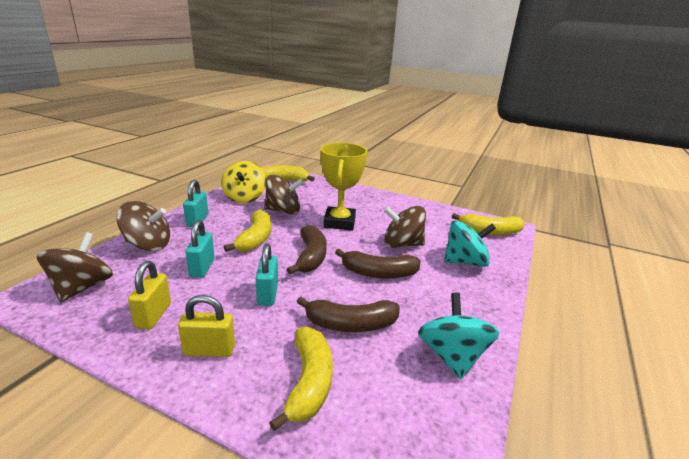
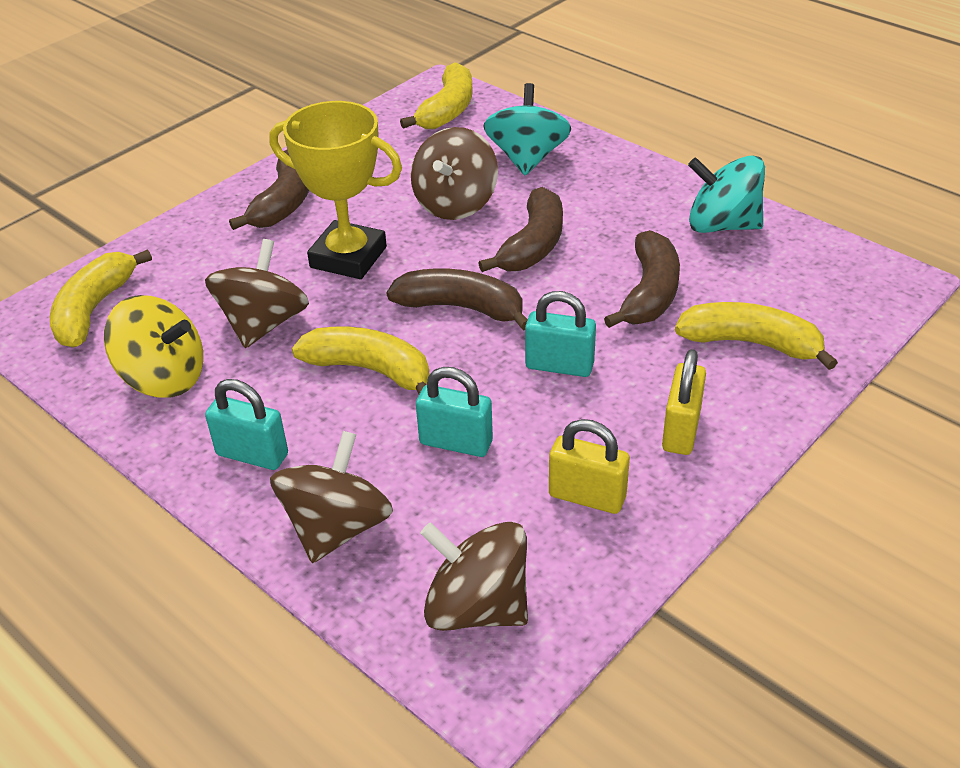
camera: 70 degrees left, 15 degrees up
none -> brown banana [229,150,309,230]

